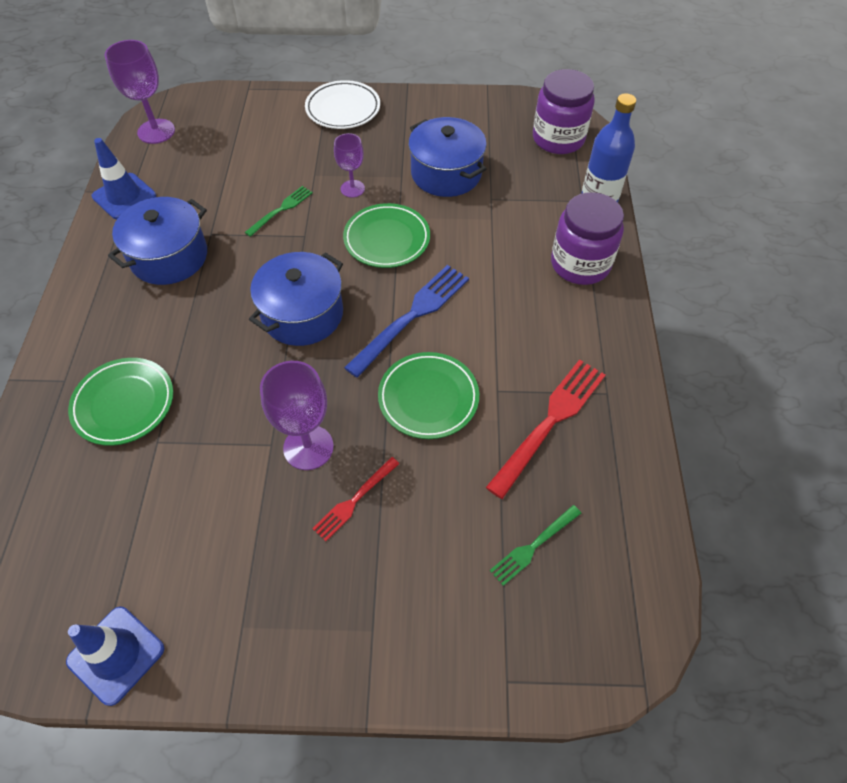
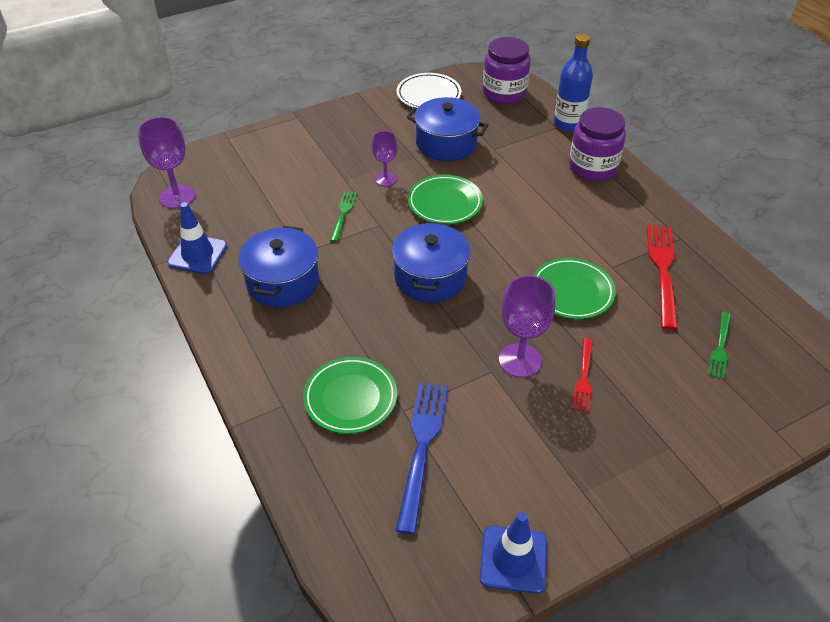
camera: 30 degrees left, 10 degrees down
white plate [305,80,380,129] -> white plate moved to [397,73,461,108]
blue fork [344,265,469,378] -> blue fork moved to [396,382,448,534]

